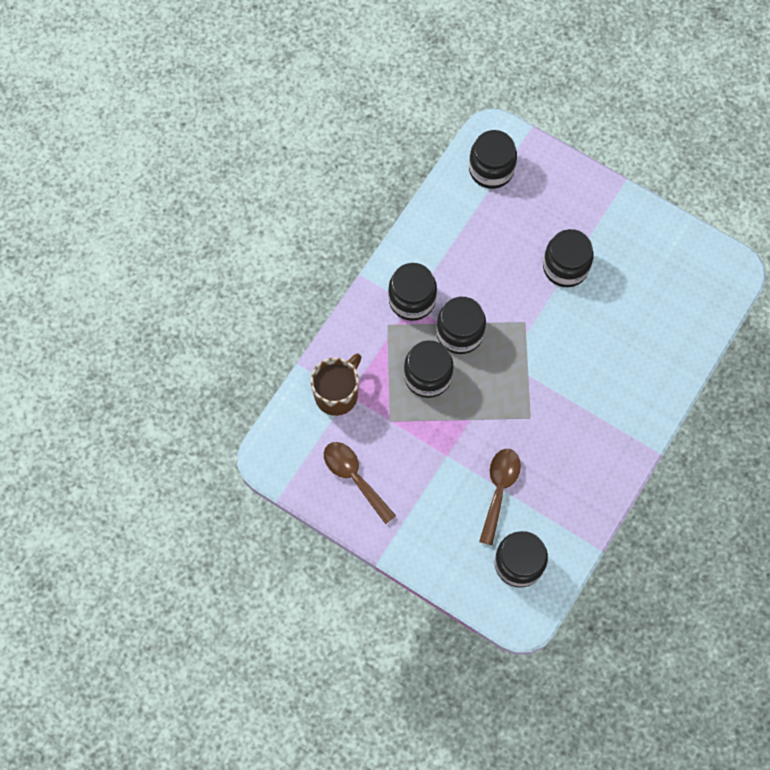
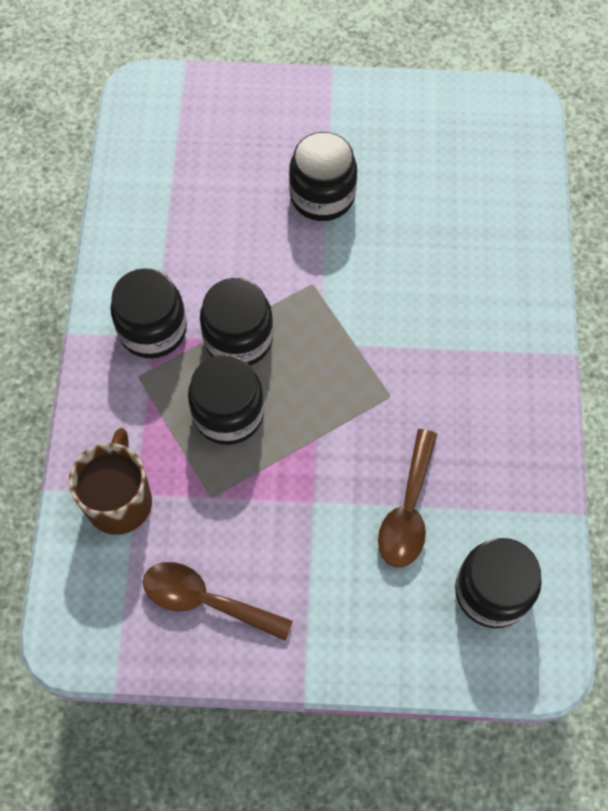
camera: 30 degrees left, 5 degrees down
black jar [469,130,517,189] -> none
brown spoon [479,449,521,546] -> brown spoon turned 150 degrees counterclockwise [378,429,437,567]

